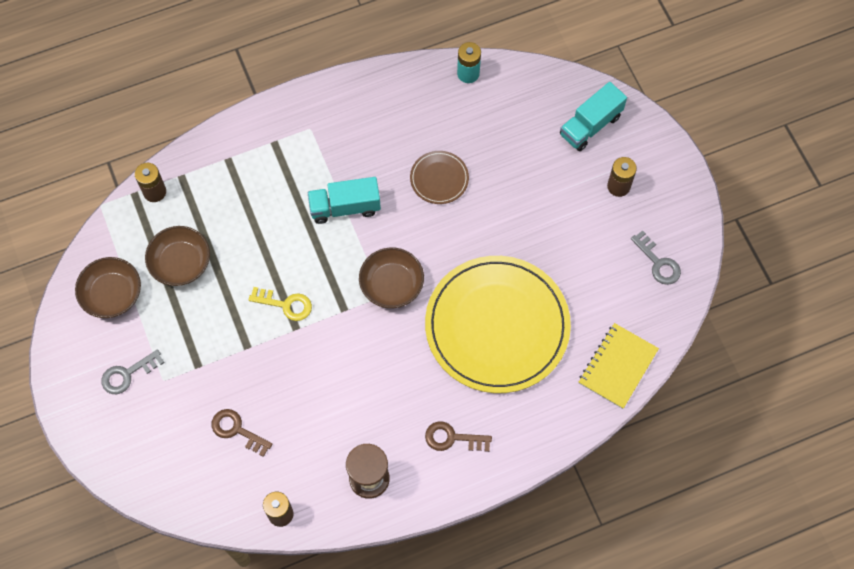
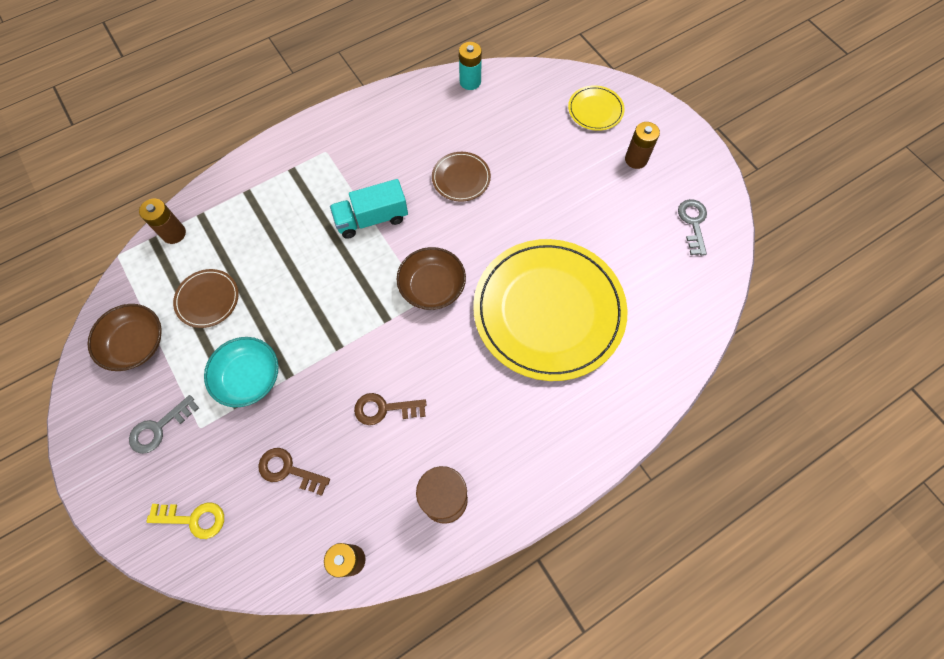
camera: 10 degrees left, 0 degrees up
brown bowl [145,226,210,286] -> brown plate [173,269,239,328]
yellow key [249,287,312,321] -> yellow key moved to [146,503,224,539]
brown key [425,421,492,452] -> brown key moved to [354,393,426,425]
turquoise truck [560,82,627,151] -> yellow plate [568,85,625,131]
yellow notebook [579,323,659,409] -> none
grey key [631,230,681,285] -> grey key turned 135 degrees counterclockwise [678,199,707,256]
none -> turquoise bowl [204,337,279,407]

